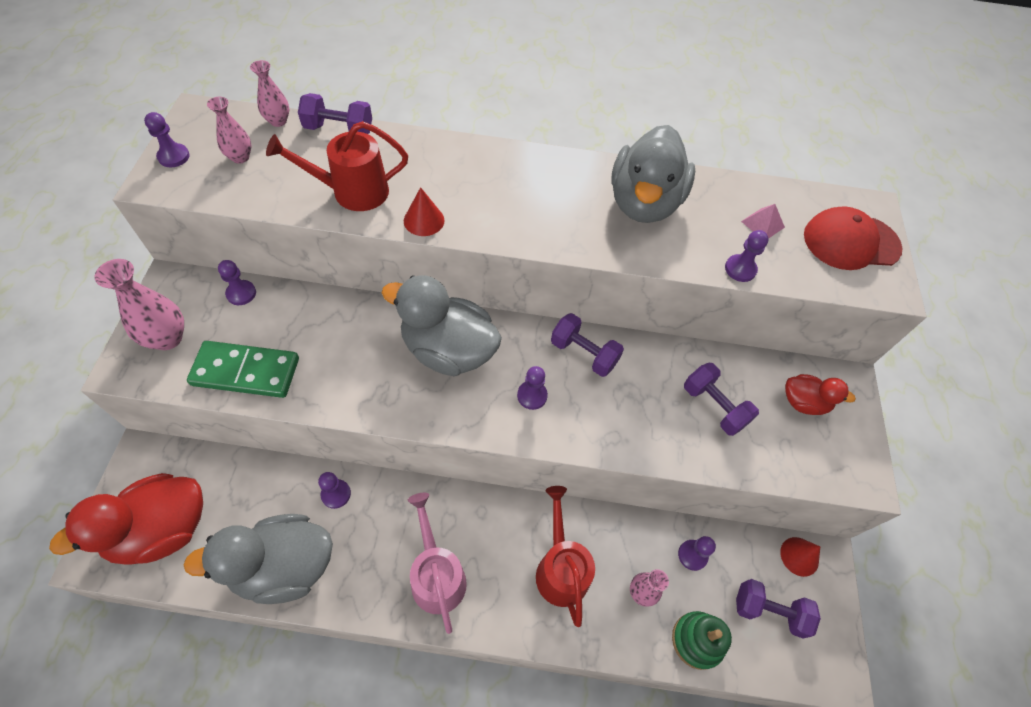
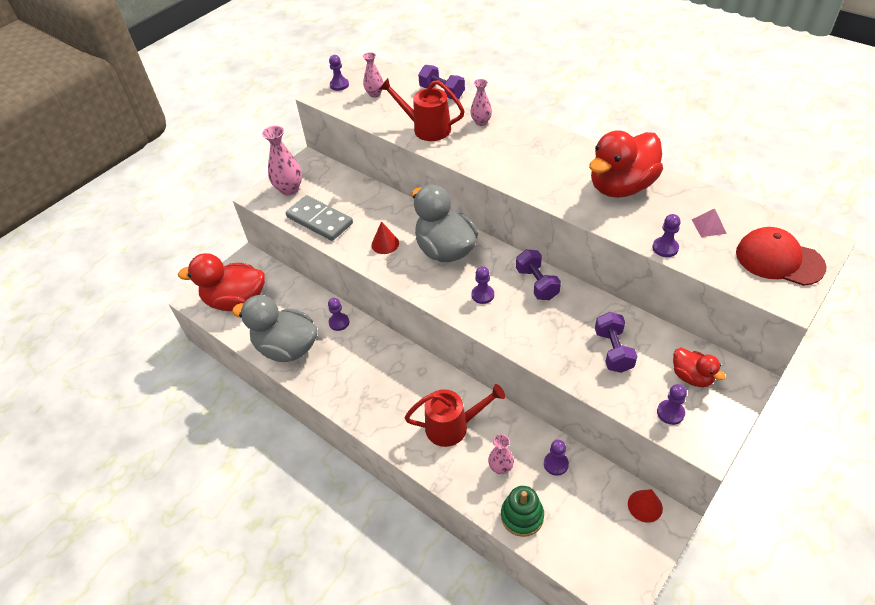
camera: 40 degrees right, 10 degrees down
green domino [187,341,299,398] -> grey domino [286,195,353,241]
purple pawn [218,260,256,305] -> purple pawn moved to [657,384,687,425]
pink vase [250,60,289,127] -> pink vase moved to [470,79,492,126]
red cone [404,187,445,236] -> red cone moved to [371,221,399,254]
pink watering can [408,493,467,634] -> none
red watering can [536,486,595,627] -> red watering can turned 60 degrees clockwise [404,384,505,447]
grey duck [612,125,695,223] -> red duck [589,130,663,198]
purple dumbbell [736,579,821,639] -> none

